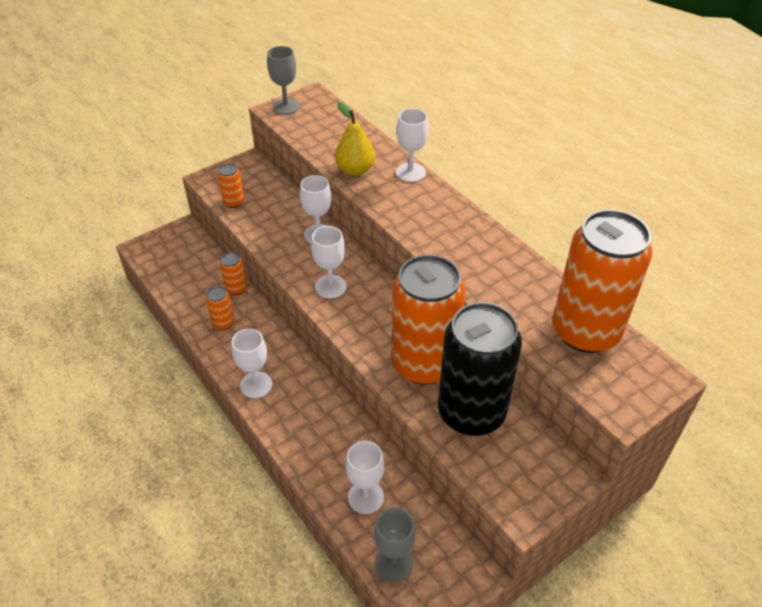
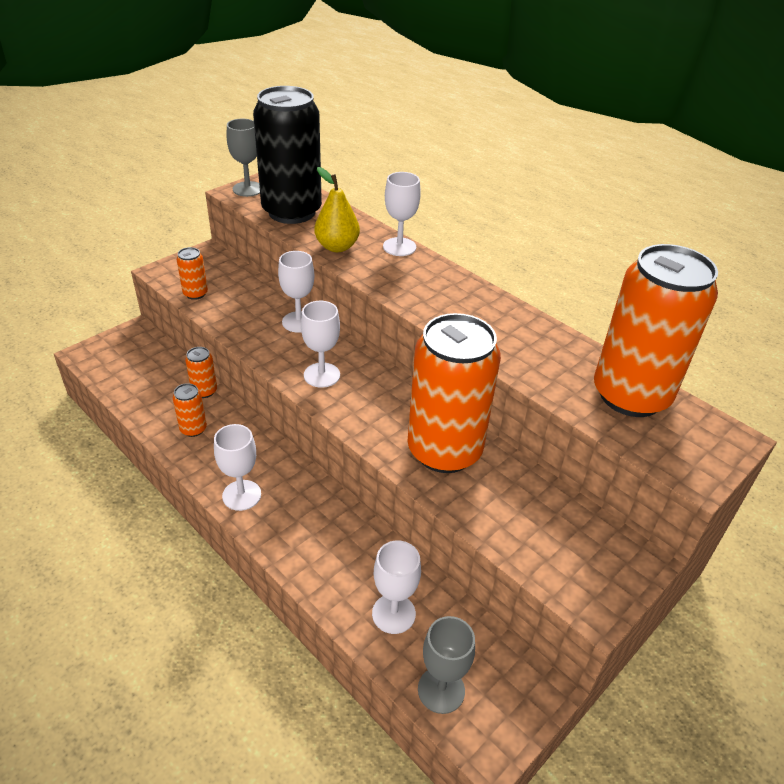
camera: 10 degrees left, 5 degrees down
black can [438,302,522,436] -> black can moved to [253,86,322,224]

